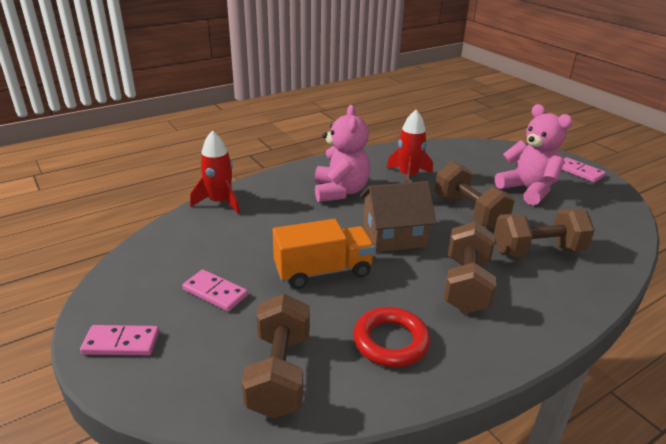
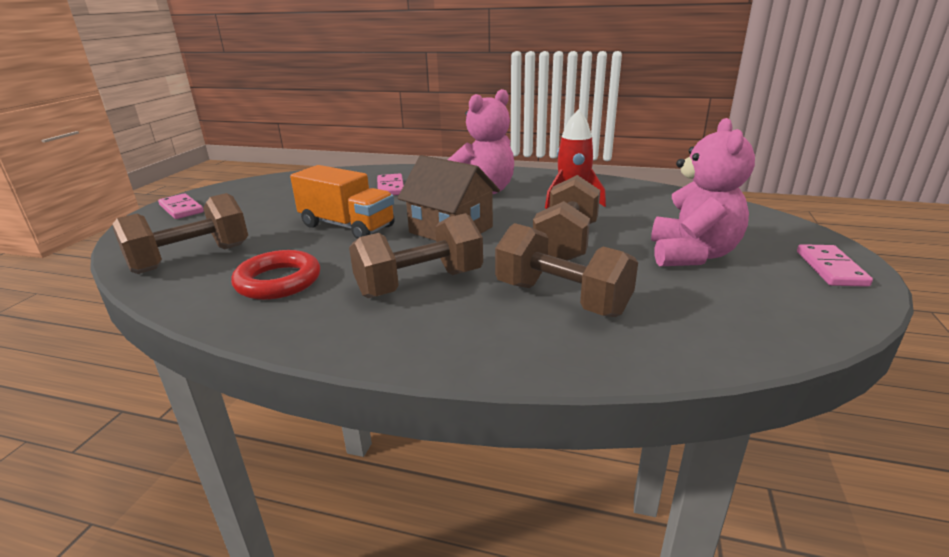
camera: 50 degrees right, 5 degrees down
pink domino [182,269,248,312] -> pink domino moved to [377,173,404,195]
red rocket [190,130,240,214] -> none

